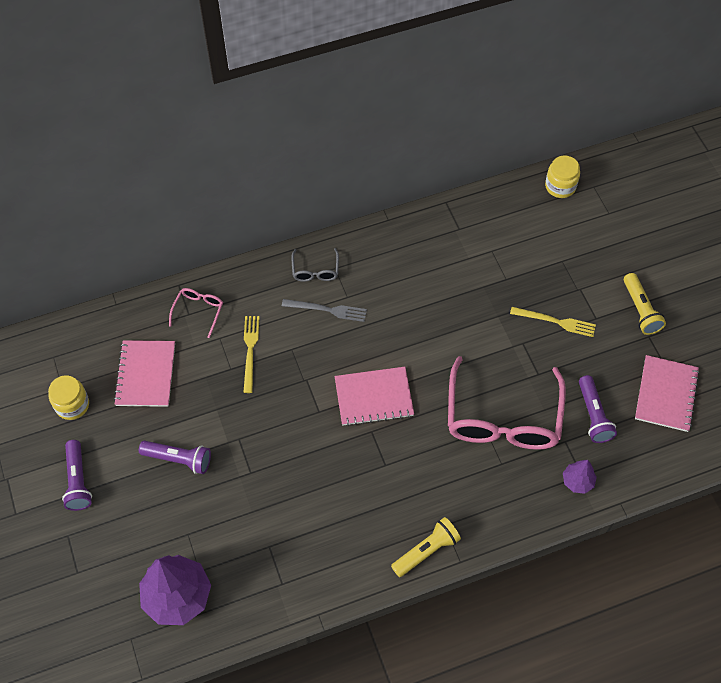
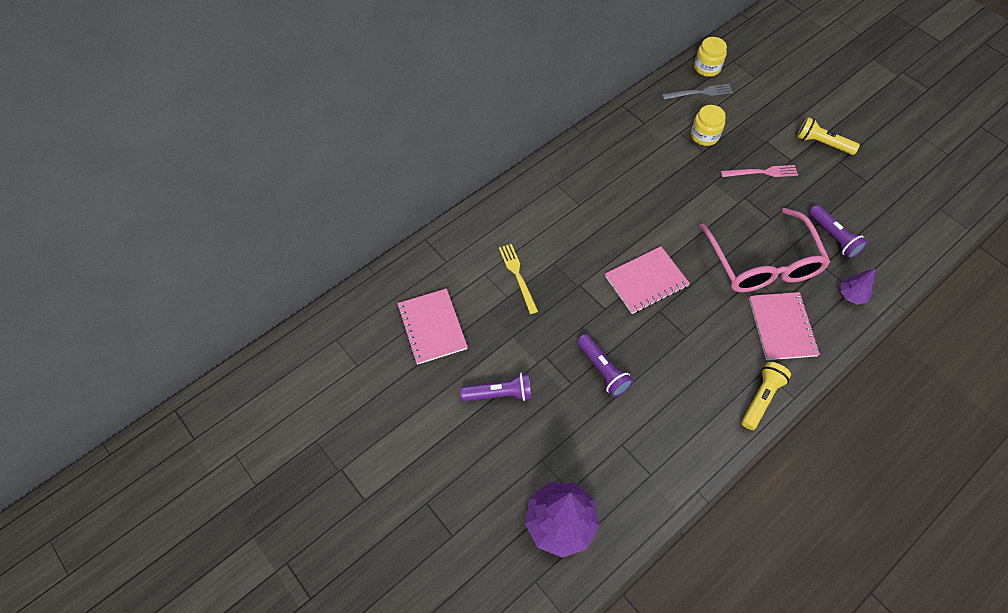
camera: 20 degrees left, 0 degrees up
yellow jar [48,376,89,420] -> yellow jar moved to [691,105,726,146]
purple flashlight [62,440,92,511] -> purple flashlight moved to [577,334,633,397]
pink glasses [169,288,223,338] -> none
grey fork [282,299,367,322] -> grey fork moved to [662,84,733,100]
grey glasses [292,248,339,282] -> none
yellow fork [510,307,596,337] -> pink fork [721,165,798,177]
yellow flashlight [624,273,666,335] -> yellow flashlight turned 150 degrees clockwise [797,117,860,155]
pink notebook [635,355,700,432] -> pink notebook moved to [749,292,820,360]

